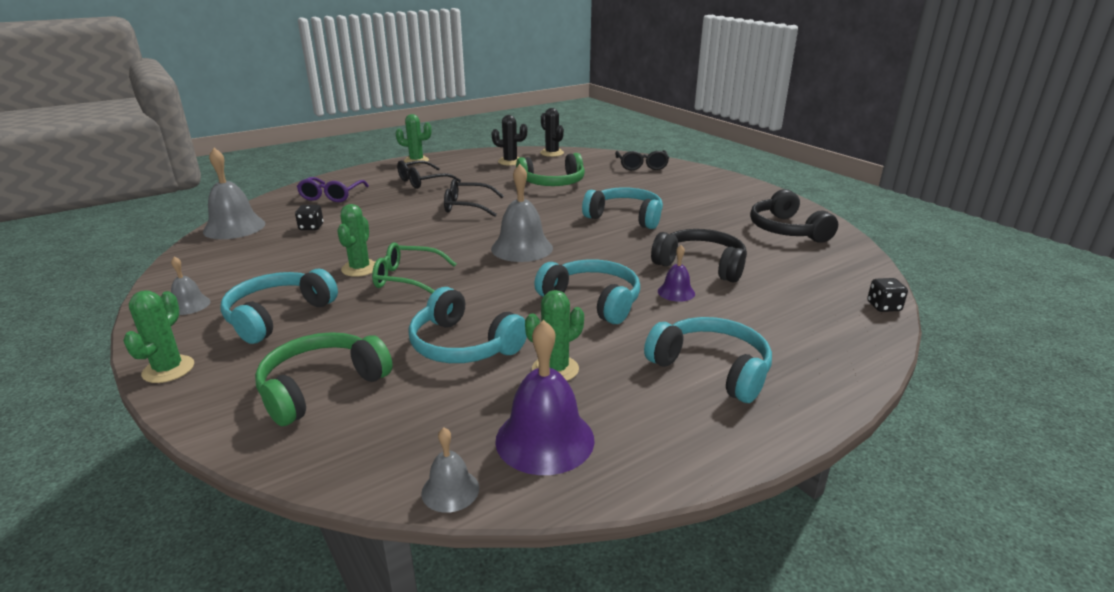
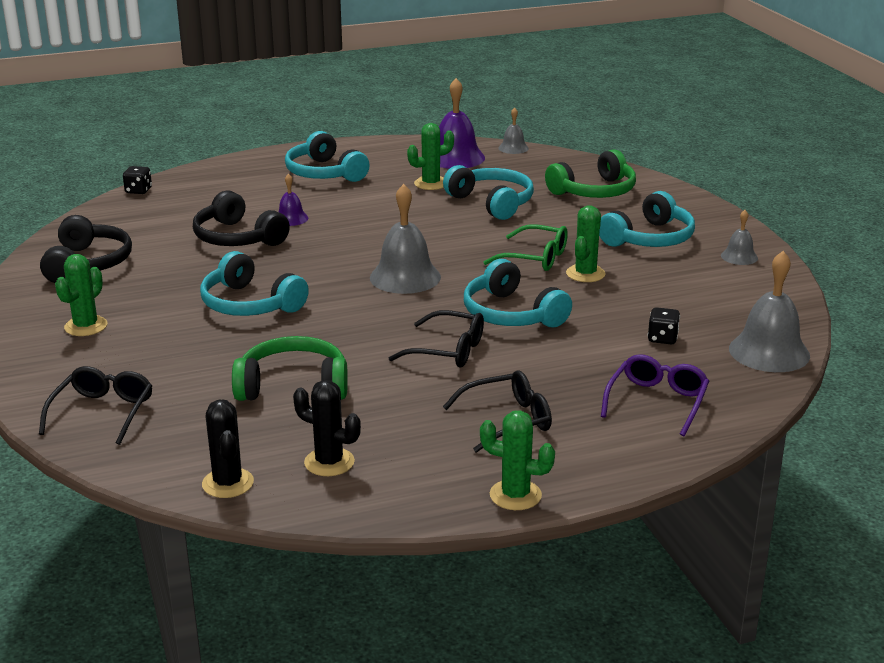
camera: 165 degrees left, 0 degrees up
green cactus [123,290,194,383] -> green cactus moved to [55,254,107,336]
turquoise headphones [534,259,640,324] -> turquoise headphones moved to [464,259,572,327]

